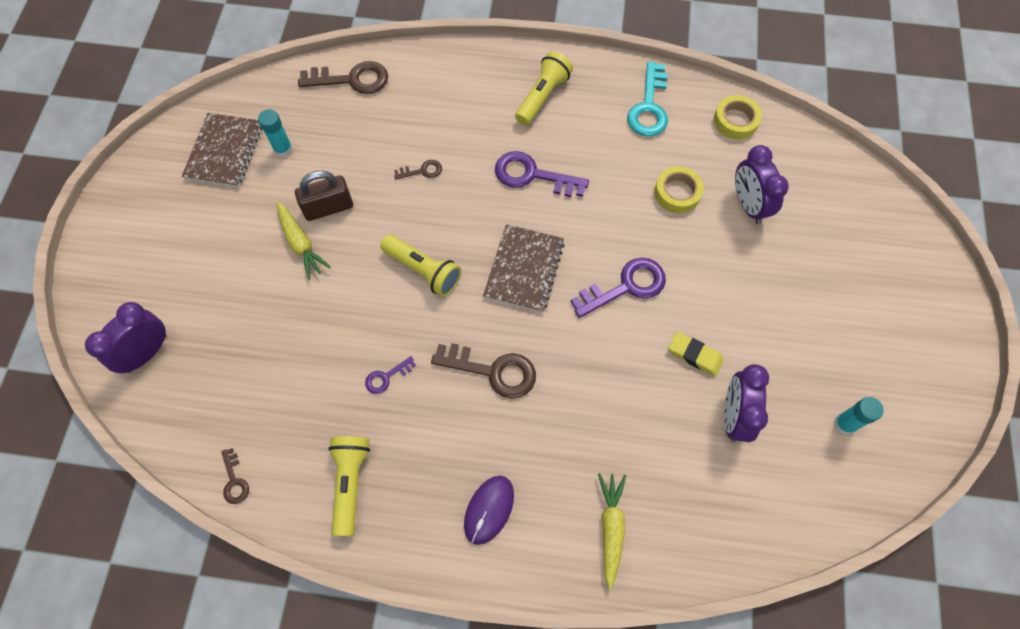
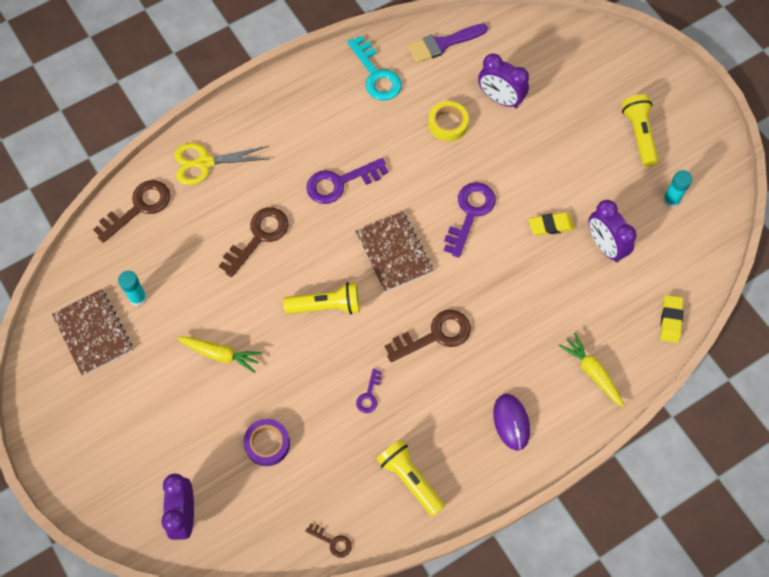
camera: 40 degrees left, 0 degrees up
brown padlock [295,171,353,221] -> none
brown key [394,160,442,179] -> brown key [219,207,289,277], size x1.95
yellow flashlight [515,51,573,125] -> yellow flashlight moved to [622,94,658,167]
yellow tape [714,95,762,140] -> purple brush [408,24,488,63]
none -> yellow scissors [174,143,269,185]
none -> purple tape [244,419,290,466]
none -> yellow eraser [660,295,684,343]

